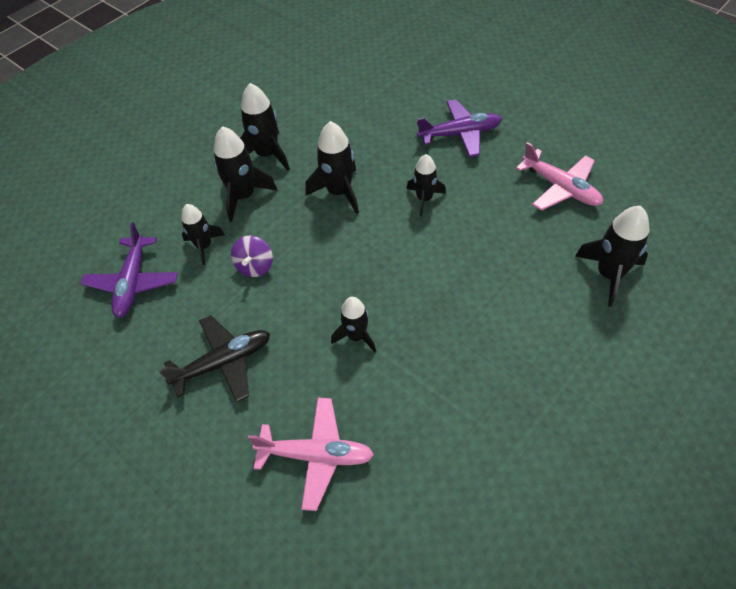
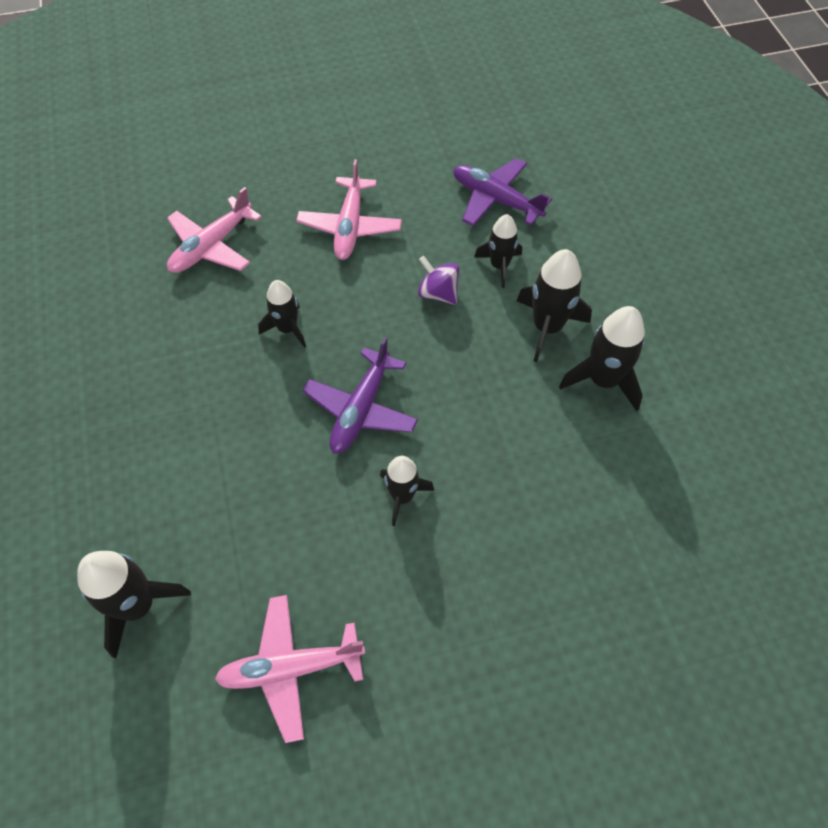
camera: 120 degrees right, 5 degrees up
black plane [159,315,270,402] -> pink plane [296,159,402,260]
black rocket [306,121,359,214] -> none
purple plane [417,99,502,157] -> purple plane moved to [302,337,418,454]

